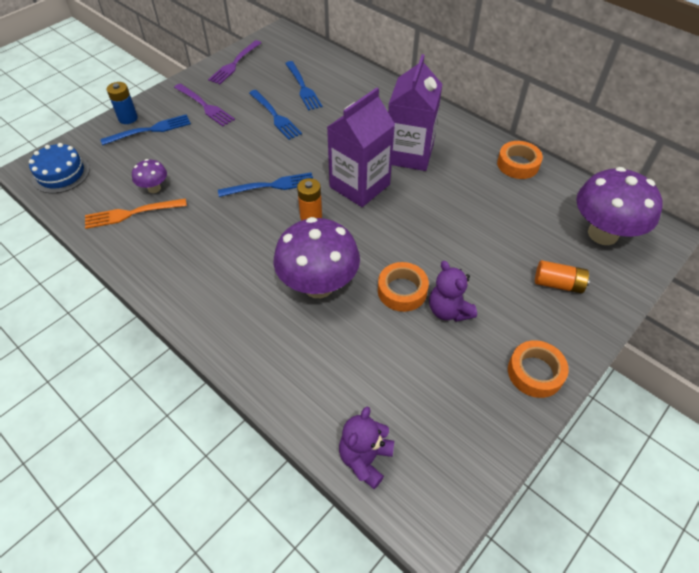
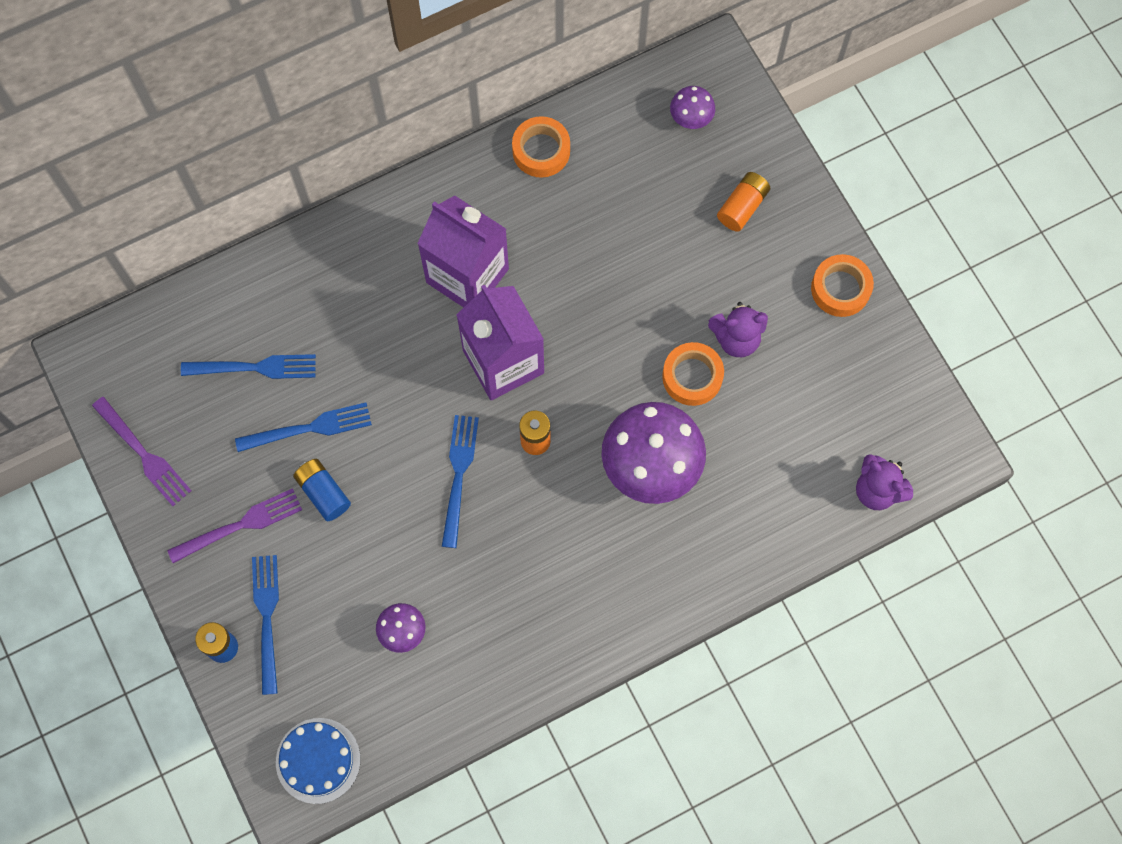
camera: 70 degrees left, 20 degrees up
orange fork [85,198,187,229] -> none
purple mushroom [576,167,662,245] -> purple mushroom [670,86,715,129], size x0.47
none -> blue battery [293,459,351,521]

